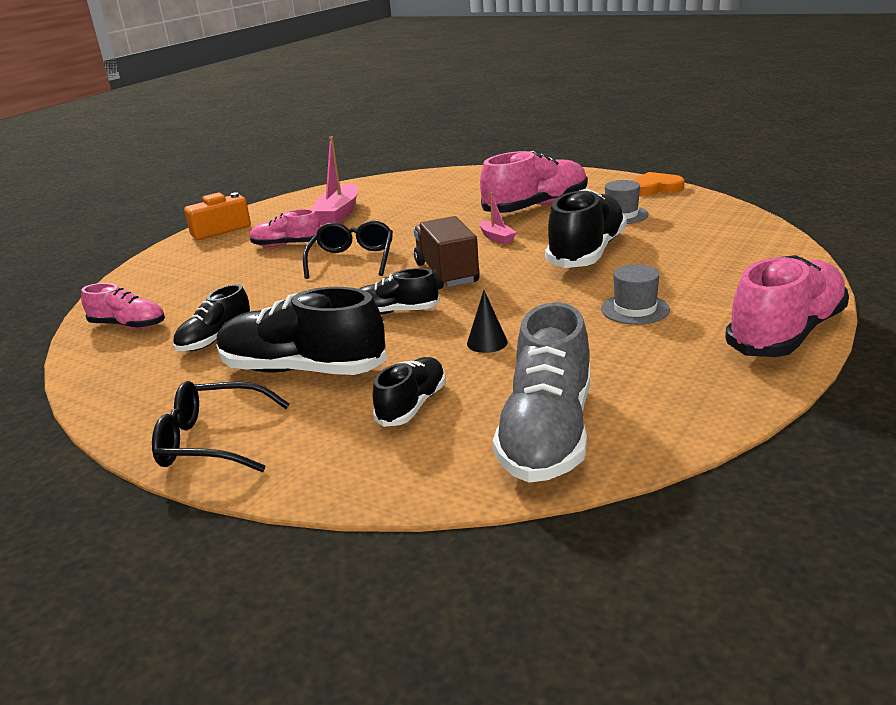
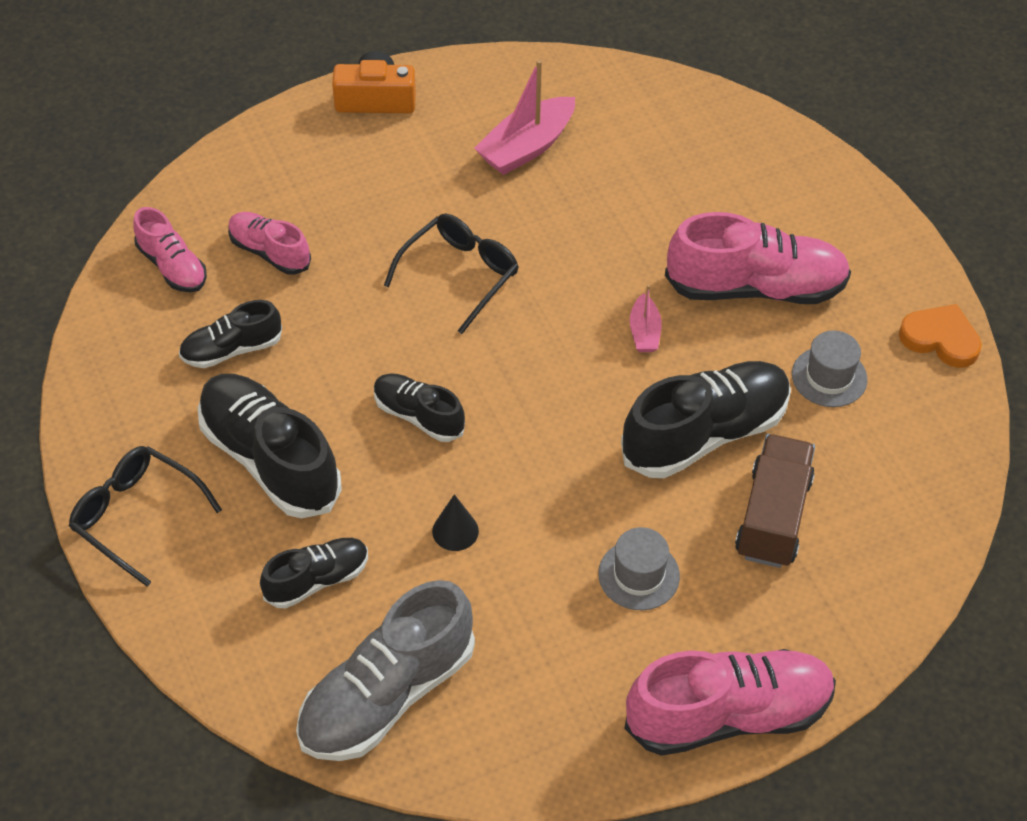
camera: 30 degrees right, 25 degrees up
pink shoe [250,209,320,247] -> pink shoe moved to [228,212,311,275]
brown truck [414,216,479,289] -> brown truck moved to [735,434,815,568]

